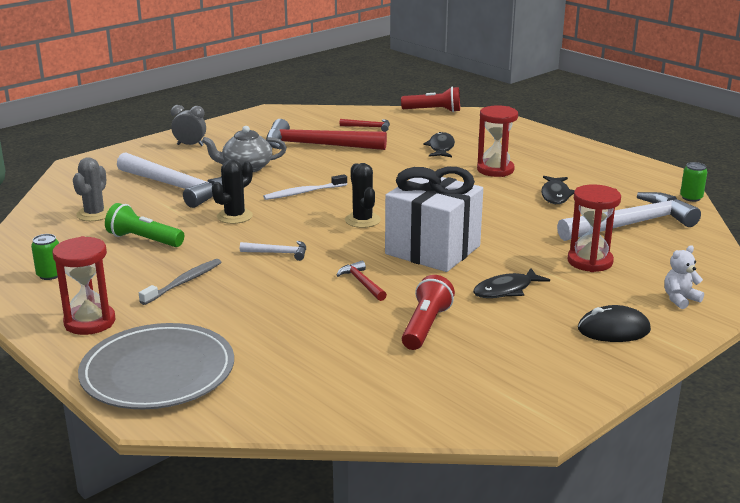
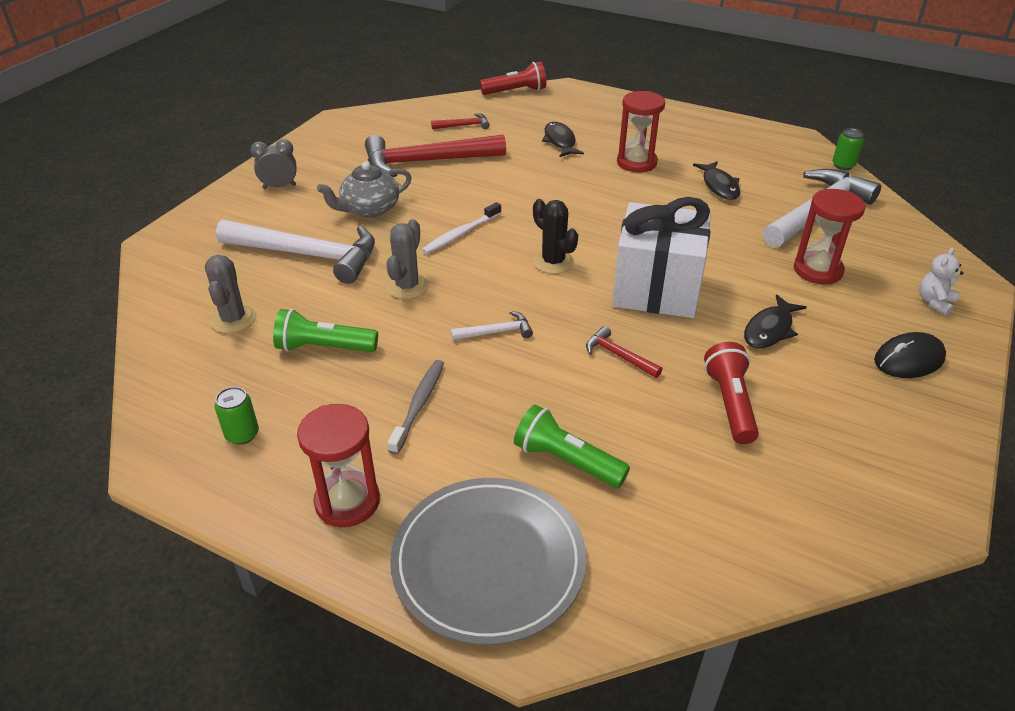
camera: 20 degrees left, 15 degrees up
black cactus [212,159,253,224] -> grey cactus [386,219,429,299]
none -> green flashlight [514,405,630,488]

